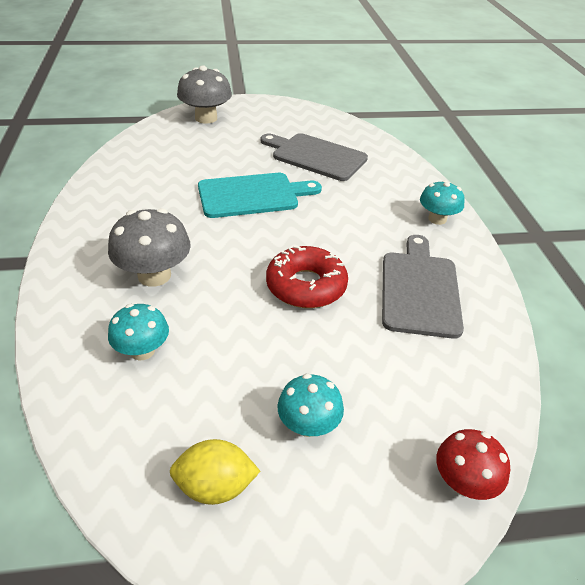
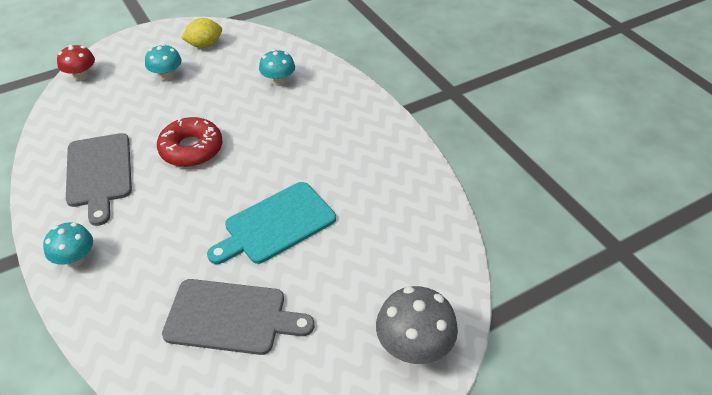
camera: 160 degrees right, 5 degrees up
grey mushroom [108,208,191,287] -> none

